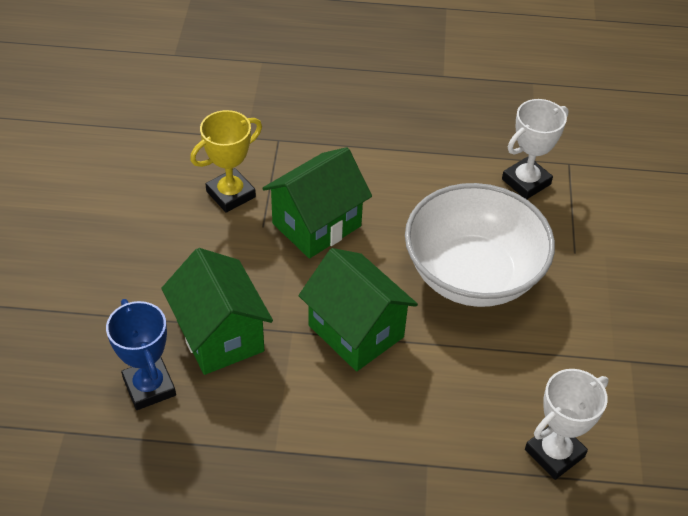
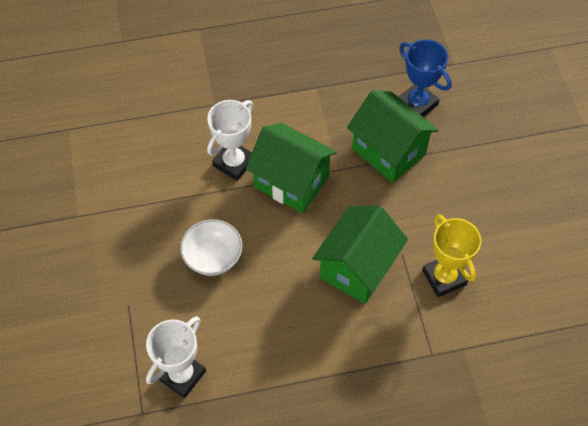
camera: 165 degrees right, 10 degrees up
yellow trophy [190,110,262,213] -> yellow trophy turned 60 degrees counterclockwise [422,214,481,297]
white bowl [405,183,555,307] -> white bowl [180,219,242,276], size x0.49
white trophy [525,369,609,480] -> white trophy moved to [207,100,253,181]

